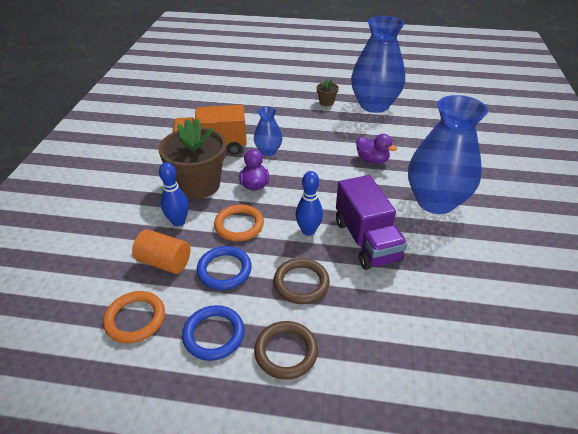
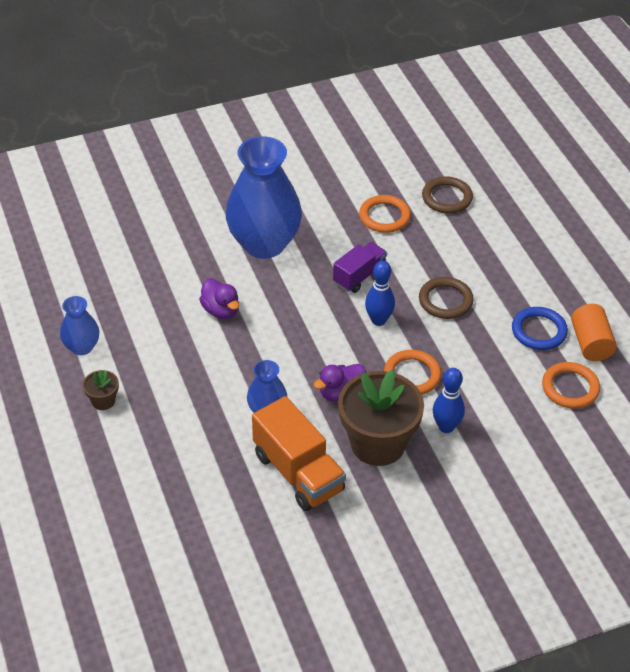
camera: 120 degrees left, 5 degrees up
orange cylinder [132,229,190,274] -> orange cylinder moved to [571,304,617,361]
blue ring [197,246,252,290] -> none
brown ring [254,321,318,380] -> brown ring moved to [422,177,473,214]
purple truck [336,175,408,270] -> purple truck [333,242,387,293], size x0.62
blue vase [351,16,405,113] -> blue vase [60,296,99,355], size x0.48
purple duck [356,134,397,164] -> purple duck turned 135 degrees clockwise [199,278,239,319]
none -> orange ring [359,195,411,233]

